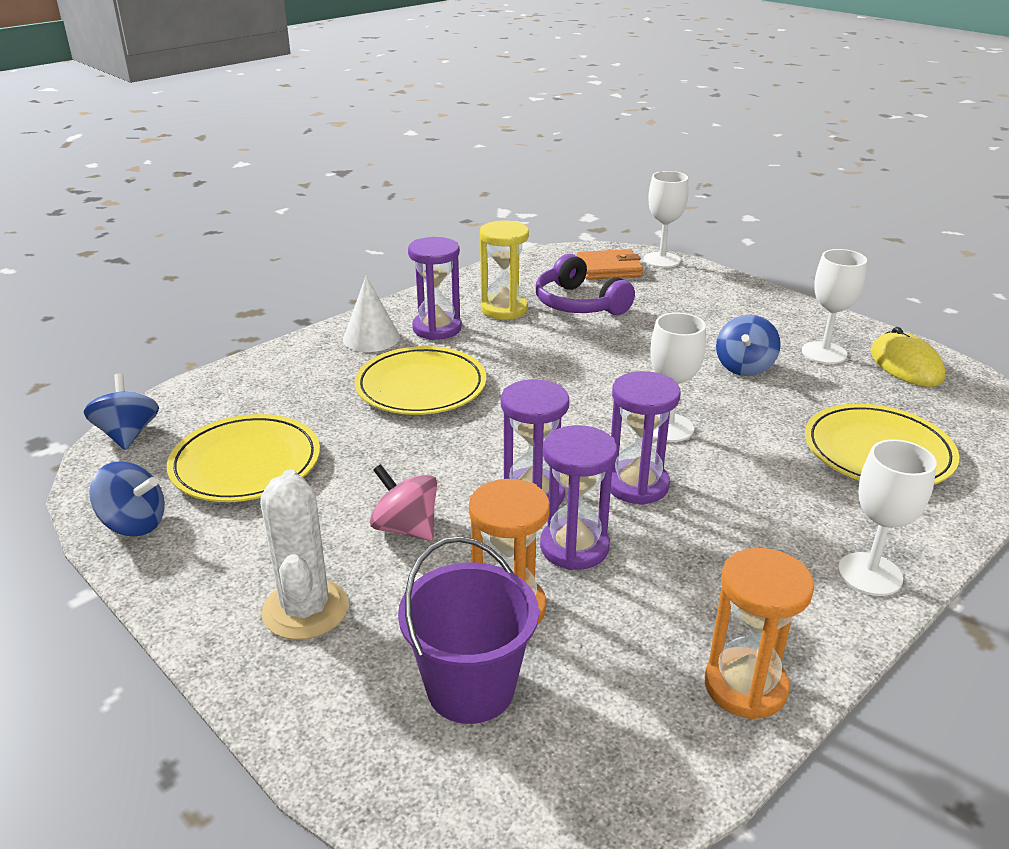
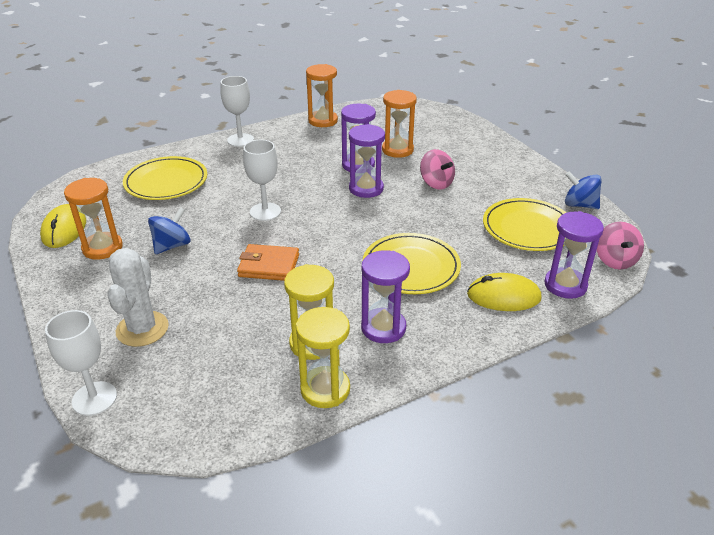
camera: 165 degrees left, 5 degrees up
blue spinning top [83,374,159,450] -> pink spinning top [597,222,644,269]
white cactus [260,470,349,640] -> white cactus moved to [107,248,169,347]
white cone [343,276,400,352] -> none
purple bucket [398,536,539,724] -> none
purple headphones [535,254,635,315] -> none
orange wallet [577,249,643,280] -> orange wallet moved to [237,244,299,281]
purple hourglass [610,371,681,505] -> purple hourglass moved to [544,211,604,299]
white goblet [802,249,867,364] -> orange hourglass [64,178,123,260]
none -> yellow hourglass [296,307,350,408]
none -> yellow mouse [467,273,542,311]

